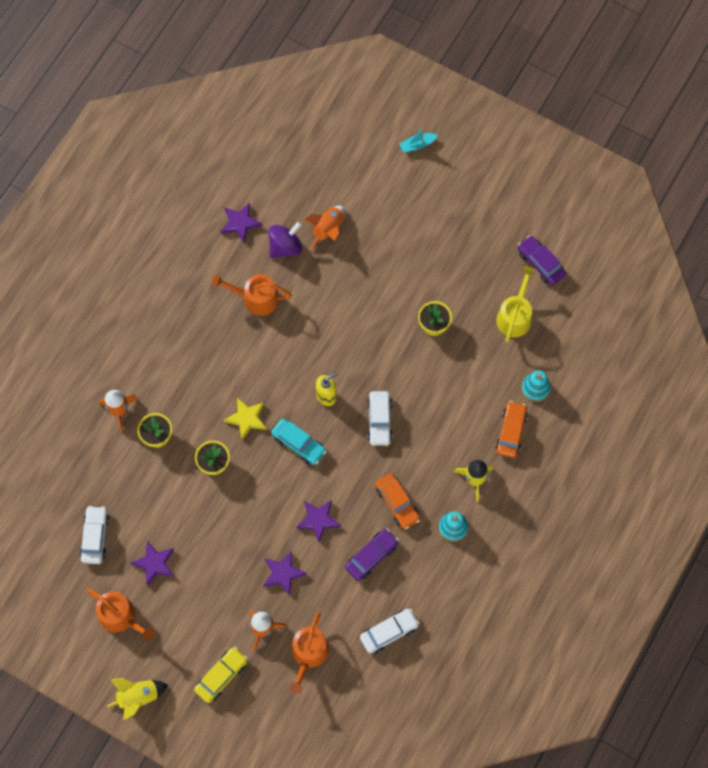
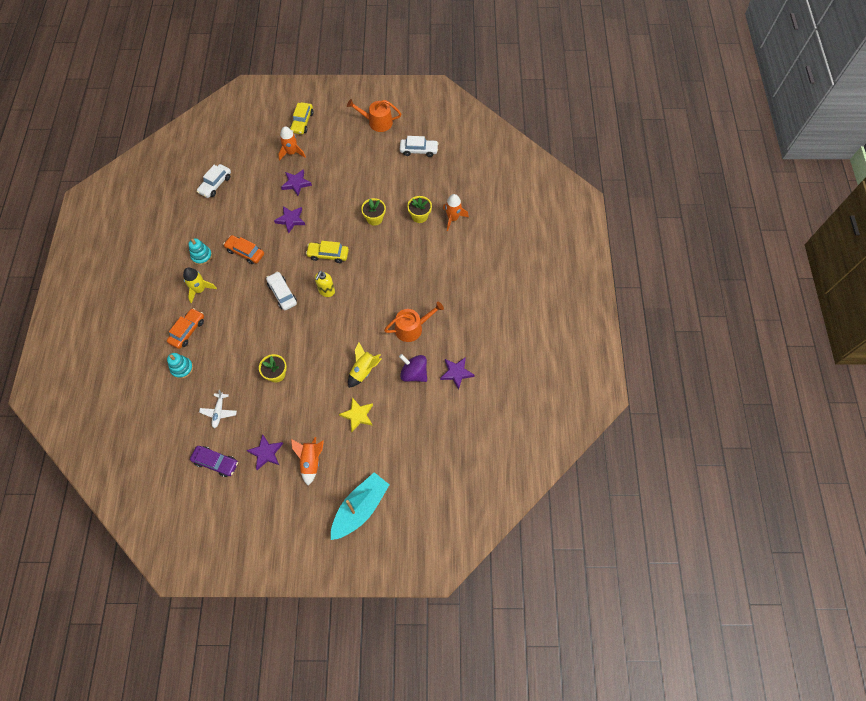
camera: 150 degrees right, 5 degrees down
white car [80,506,110,564] -> white car turned 60 degrees counterclockwise [400,136,439,157]
yellow rocket [107,678,168,721] -> yellow rocket moved to [348,342,381,388]
purple star [131,541,174,586] -> purple star moved to [246,434,283,470]
yellow star [224,397,267,440] -> yellow star moved to [339,398,373,432]
purple spinning top [268,222,302,258] -> purple spinning top turned 105 degrees clockwise [399,354,427,382]
turquoise car [271,419,327,465] -> yellow car [306,241,349,263]
orange watering can [289,612,329,694] -> none
orange rocket [304,206,345,250] -> orange rocket moved to [291,437,324,486]
purple car [345,529,399,581] -> none
turquoise boat [399,127,438,153] -> turquoise boat [331,472,390,540], size x2.13
orange car [495,401,528,458] -> orange car turned 135 degrees counterclockwise [167,308,204,349]
yellow watering can [496,266,536,343] -> white plane [199,390,237,428]

